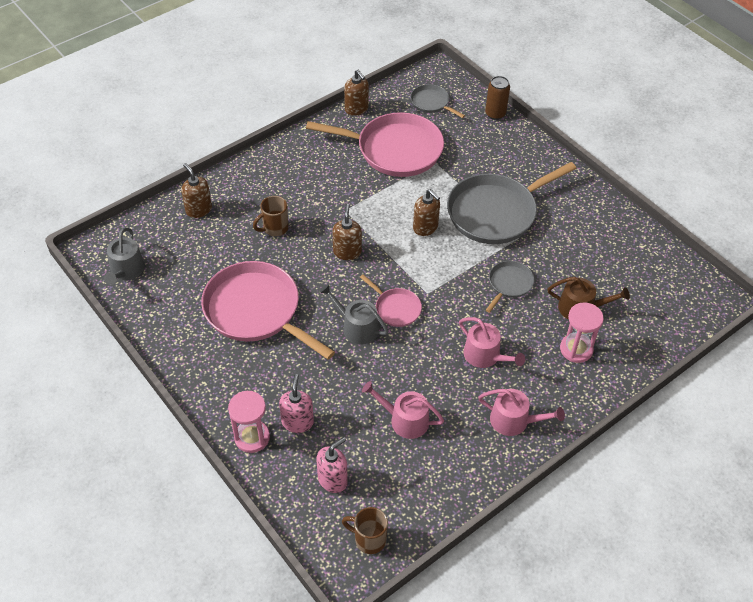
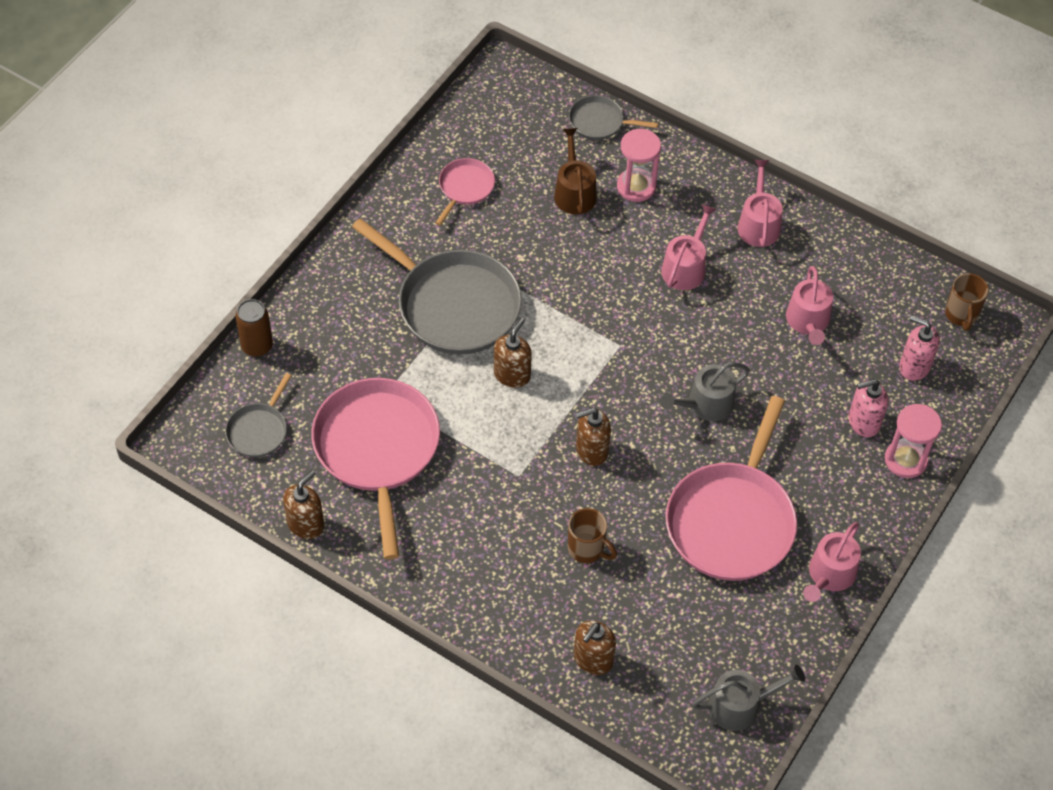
camera: 110 degrees left, 5 degrees up
grey watering can [319,284,388,344] -> grey watering can turned 45 degrees clockwise [661,362,750,421]
pink pan [360,274,422,327] -> pink pan moved to [435,158,495,226]
grey pan [486,261,534,313] -> grey pan moved to [569,95,658,140]
none -> pink watering can [803,522,861,602]

